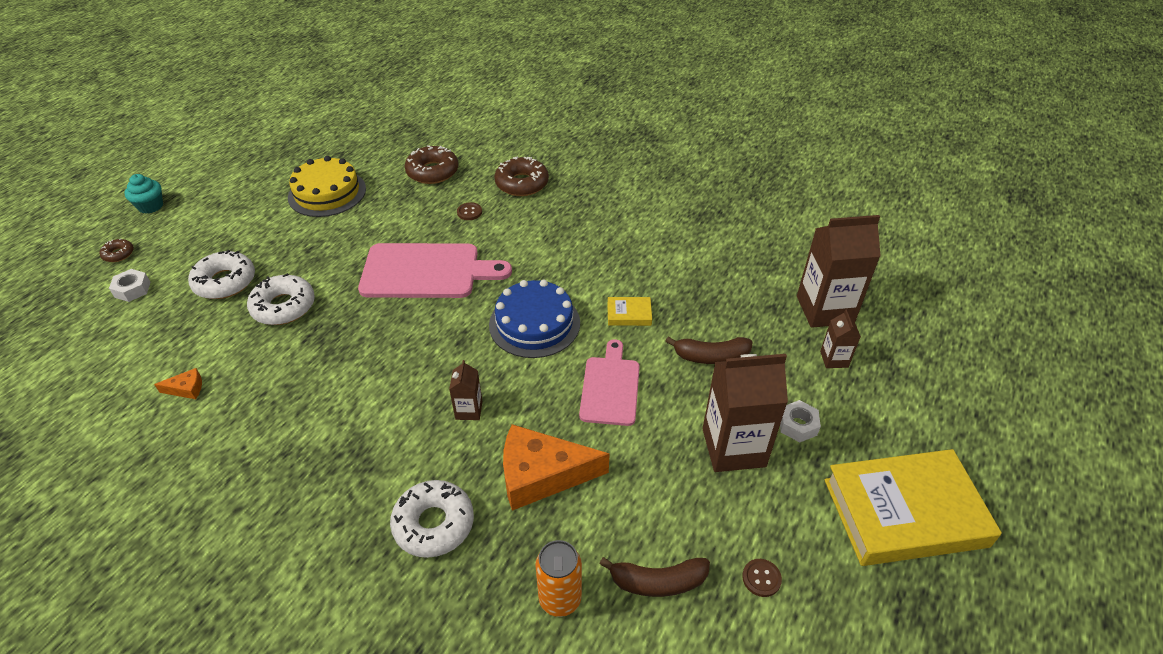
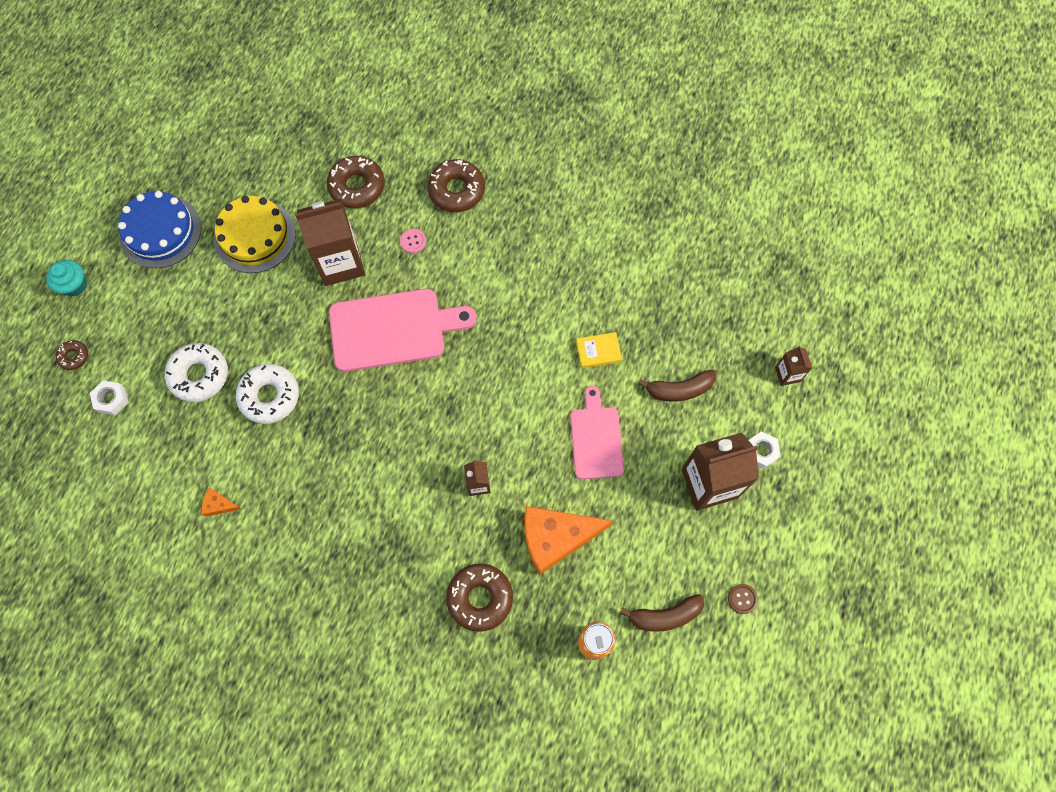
camera: 10 degrees left, 25 degrees up
orange cheese [154,368,202,399] -> orange cheese turned 150 degrees counterclockwise [201,487,241,517]
white donut [390,480,474,558] -> brown donut [446,563,513,632]
brown button [457,202,482,220] -> pink button [400,229,426,253]
blue cake [489,280,580,358] -> blue cake moved to [118,191,201,268]
brown carton [797,215,881,328] -> brown carton moved to [295,199,365,286]
yellow book [824,449,1002,566] -> none

